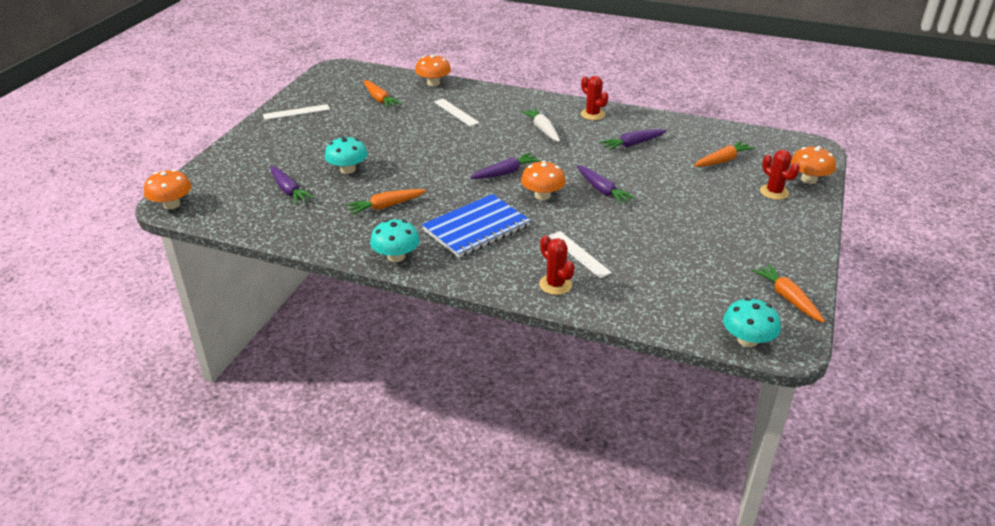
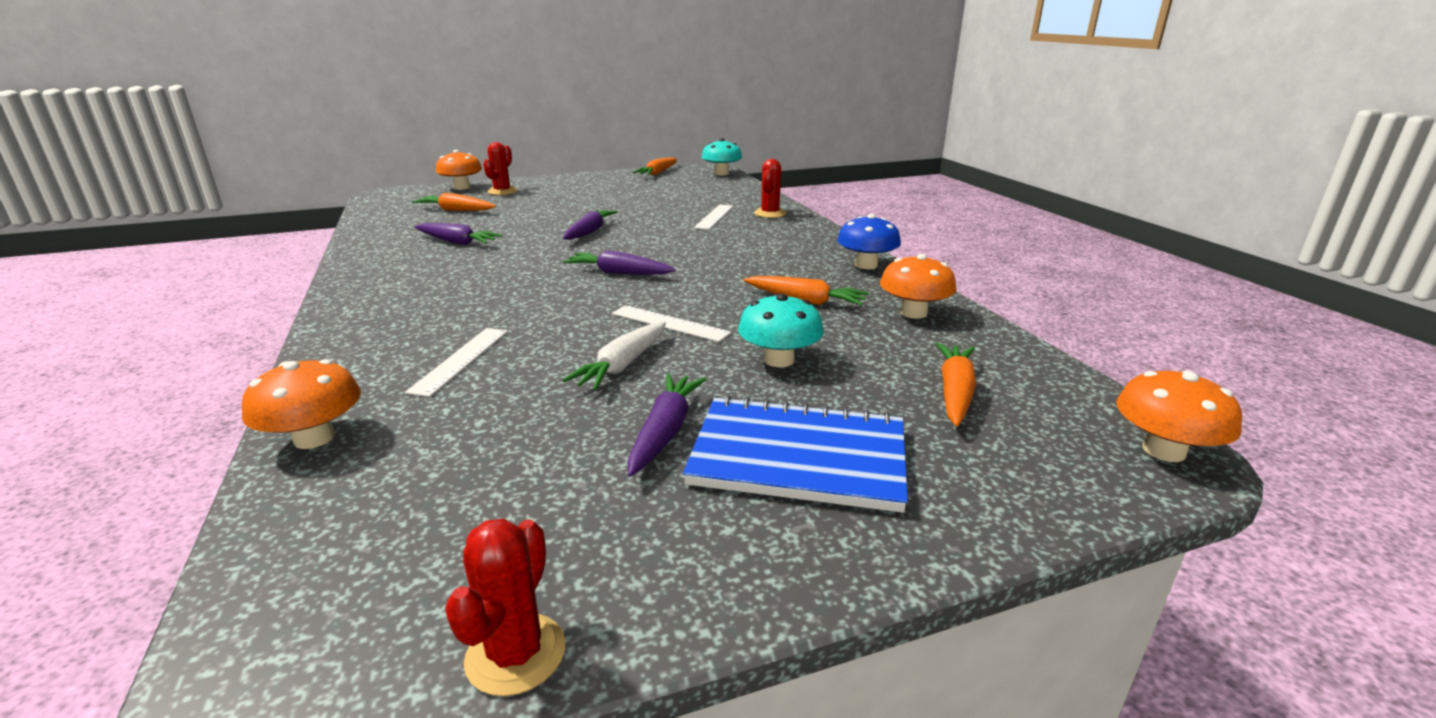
camera: 130 degrees left, 10 degrees down
white ruler [263,104,330,120] -> white ruler moved to [612,305,731,342]
purple carrot [270,166,314,205] -> purple carrot moved to [628,374,706,477]
orange carrot [364,80,402,108] -> orange carrot moved to [936,343,976,427]
turquoise mushroom [370,220,420,262] -> blue mushroom [837,214,901,269]
blue notebook [422,194,531,258] -> blue notebook moved to [683,395,908,513]
white carrot [521,108,560,142] -> white carrot moved to [562,321,666,390]
orange mushroom [521,160,566,200] -> orange mushroom moved to [880,254,956,319]
red cactus [581,76,609,120] -> red cactus moved to [445,519,565,696]

